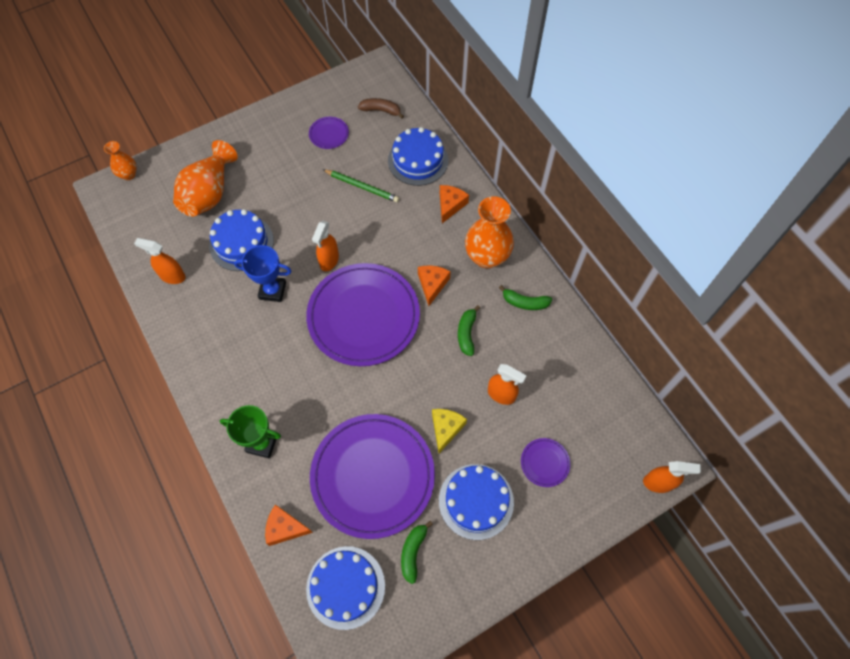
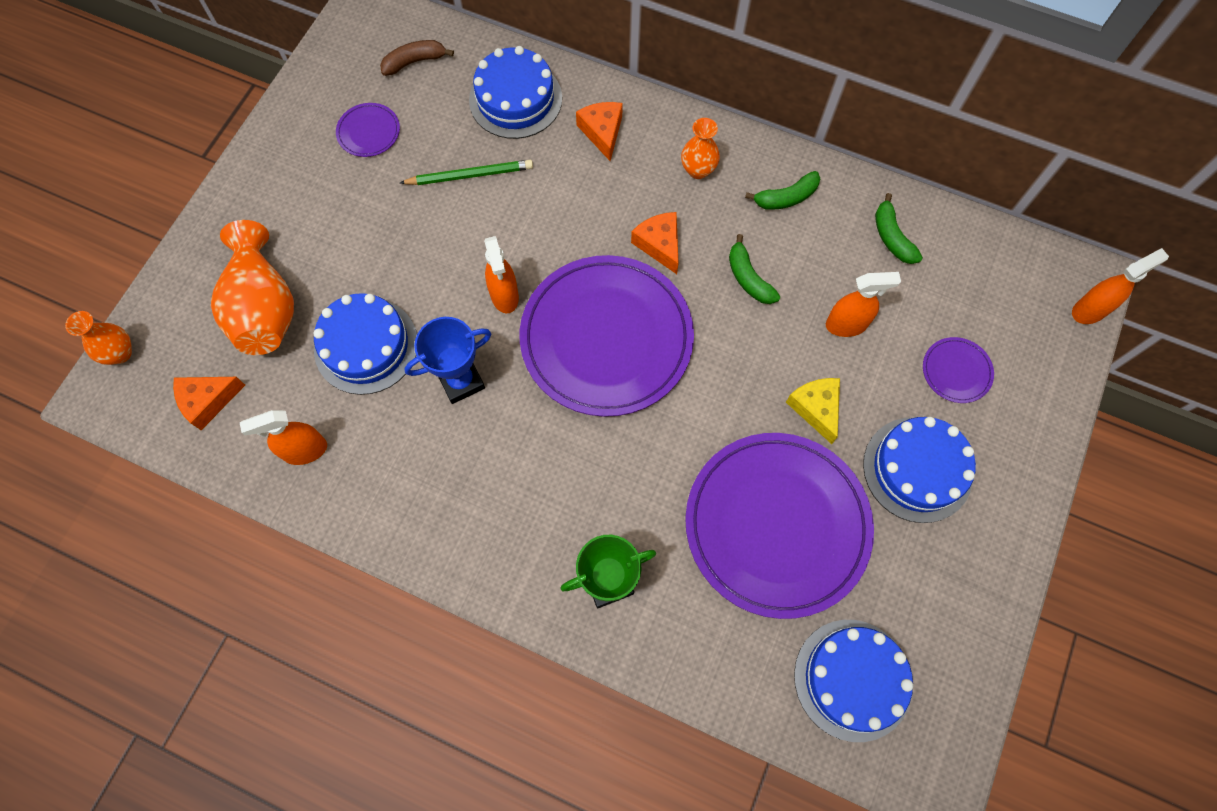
camera: 35 degrees left, 5 degrees up
orange cheese [265,505,313,546] -> orange cheese moved to [173,377,245,430]
green banana [401,521,433,584] -> green banana moved to [875,193,923,264]
orange vase [465,196,514,269] -> orange vase [681,118,720,179], size x0.54

